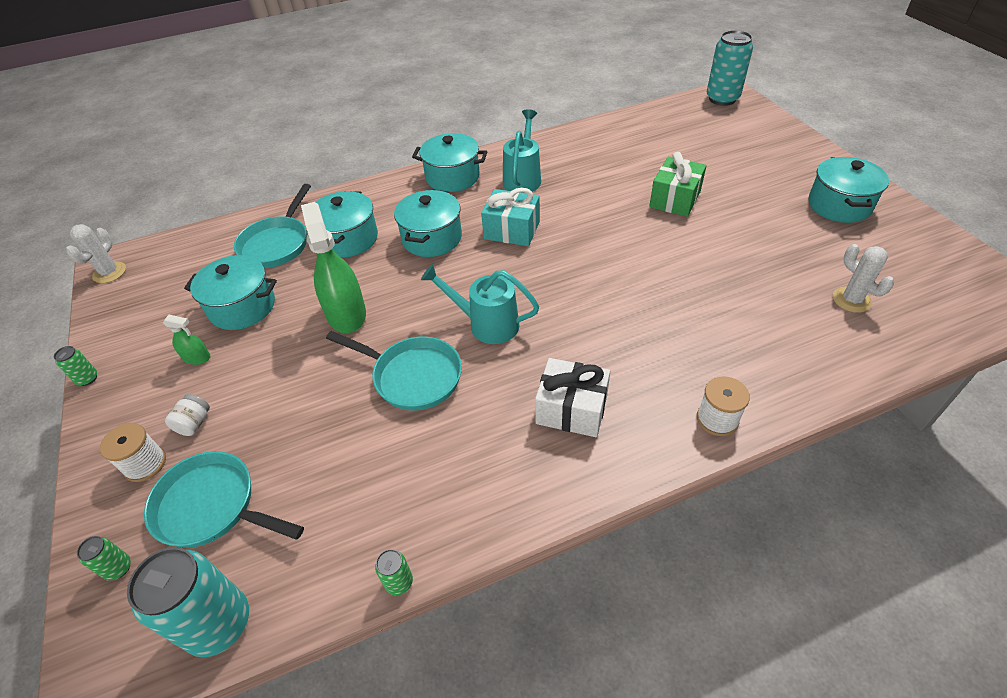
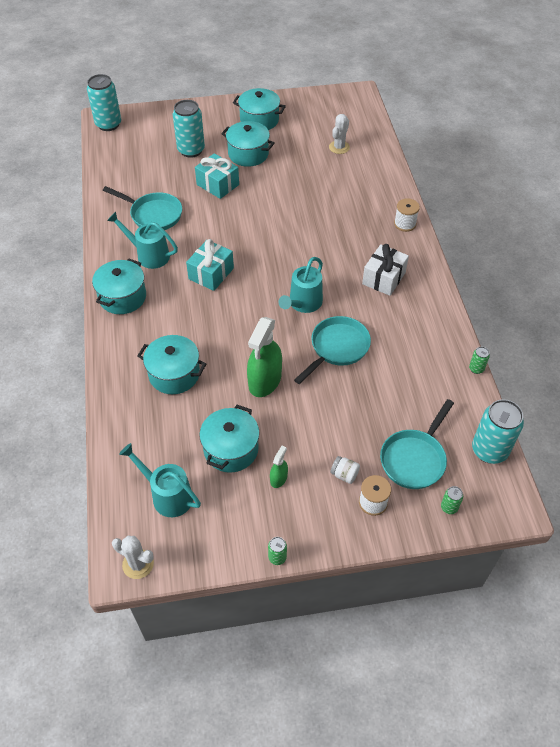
camera: 80 degrees left, 5 degrees up
turquoise pan [234,184,311,268] -> turquoise pan moved to [103,186,182,230]
green spray bottle [301,202,366,333] -> green spray bottle turned 60 degrees counterclockwise [247,317,282,397]
turquoise pot [394,190,462,257] -> turquoise pot moved to [221,121,275,167]
green gift [649,152,707,217] -> turquoise gift [195,153,239,199]
white cactus [833,244,894,313] -> white cactus turned 45 degrees counterclockwise [329,114,350,154]
none -> turquoise watering can [119,443,201,517]
none -> turquoise can [173,100,205,158]

